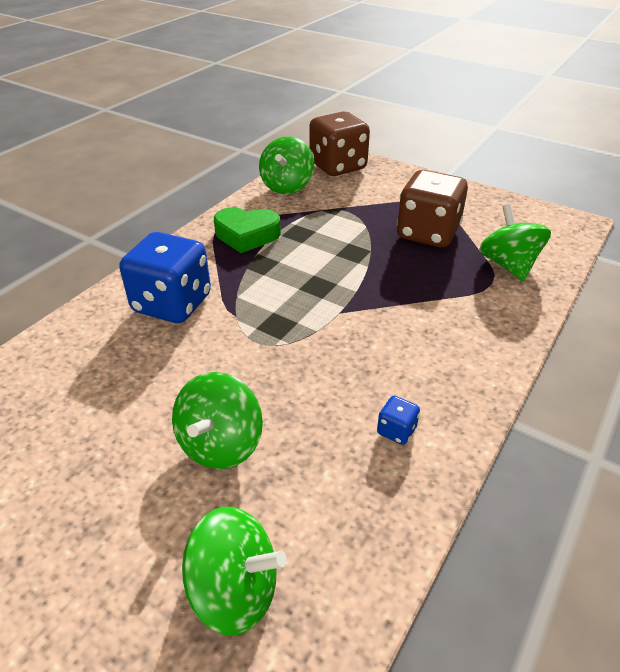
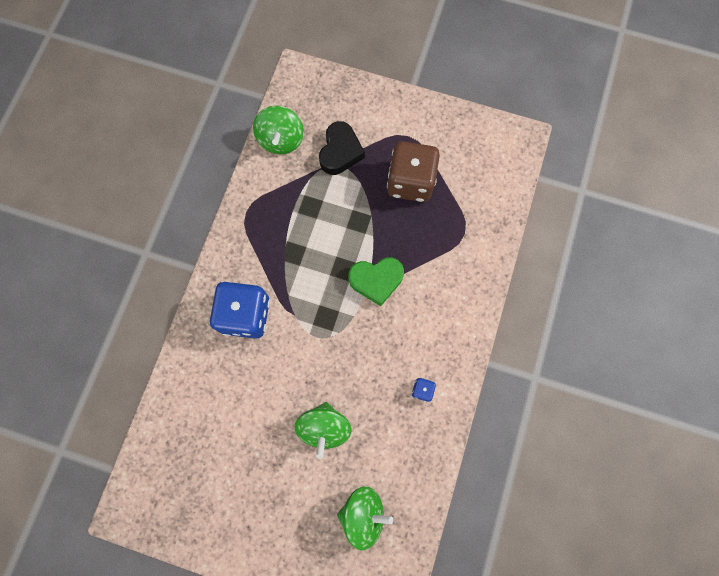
camera: 15 degrees left, 35 degrees up
green heart [214,207,281,253] -> green heart moved to [348,257,404,306]
brown dice [309,111,370,176] -> none
green spinning top [479,204,551,281] -> none
none -> black heart [319,121,365,175]

